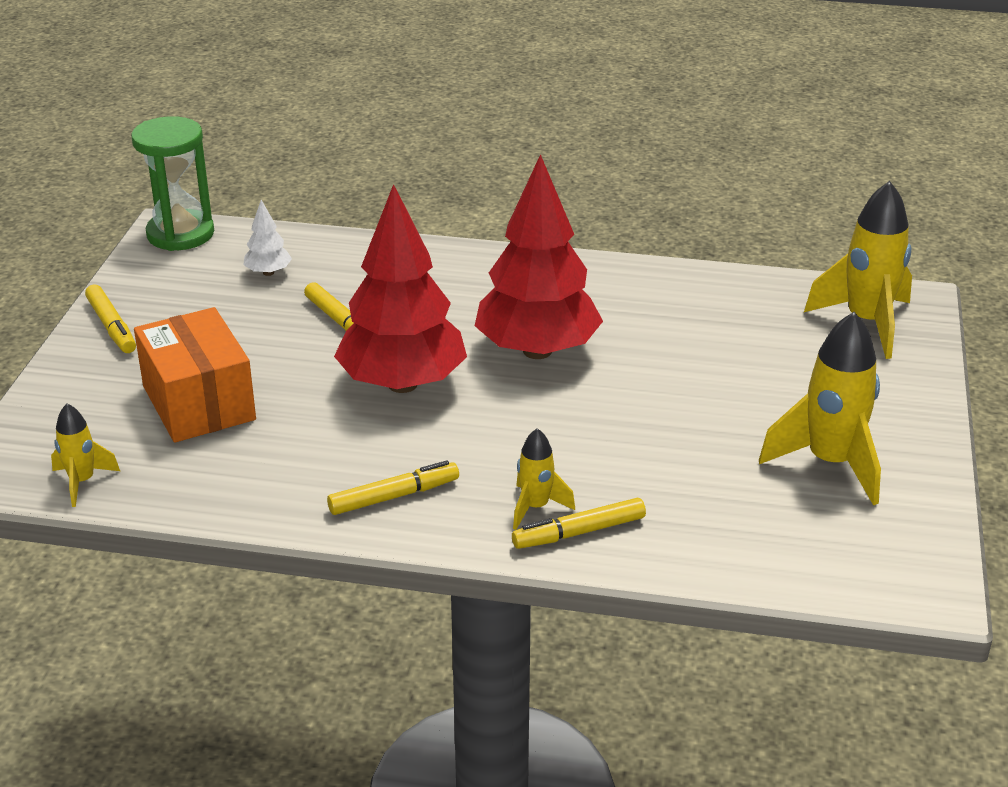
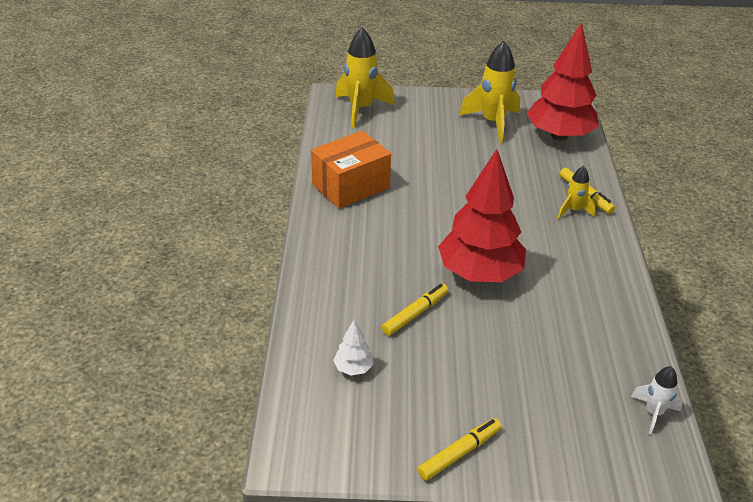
camera: 100 degrees left, 5 degrees up
yellow rocket [51,404,120,507] -> white rocket [631,366,682,435]
green hourglass [131,116,214,251] -> none
orange box [134,307,256,443] -> orange box moved to [311,131,391,209]
yellow marker [327,460,459,515] -> none
red tree [475,154,603,359] -> red tree moved to [527,22,599,140]

